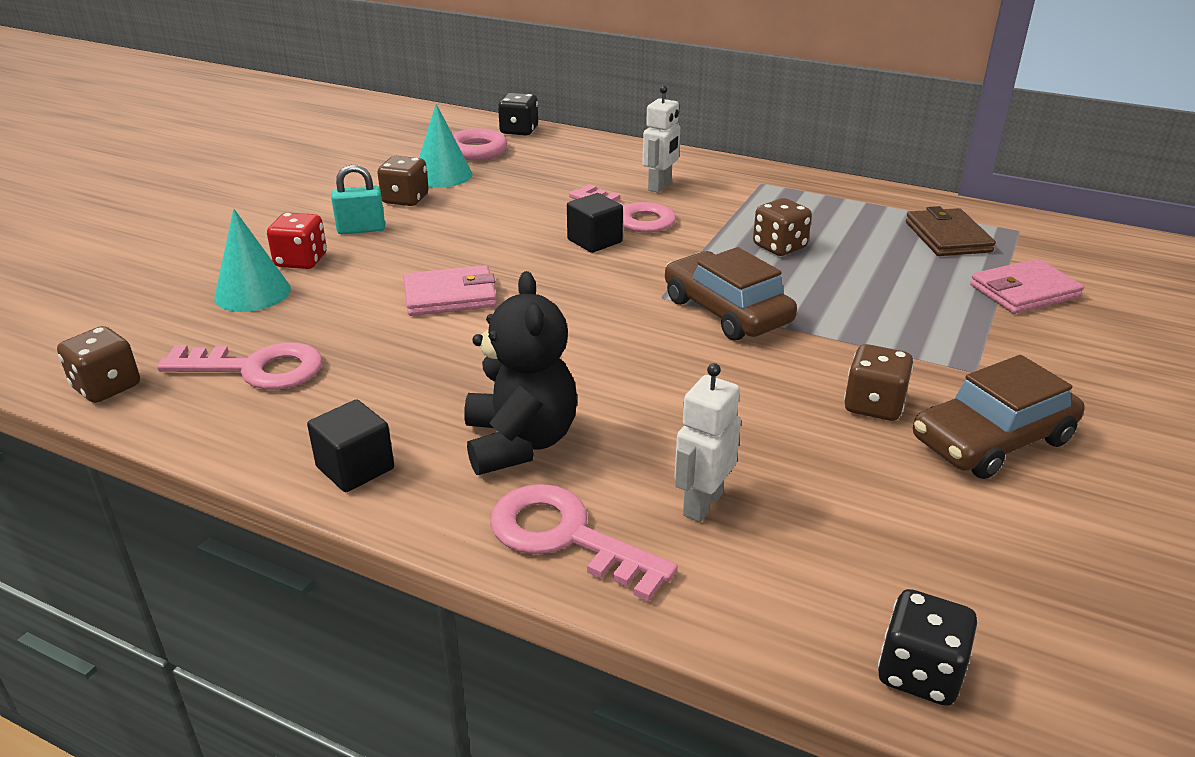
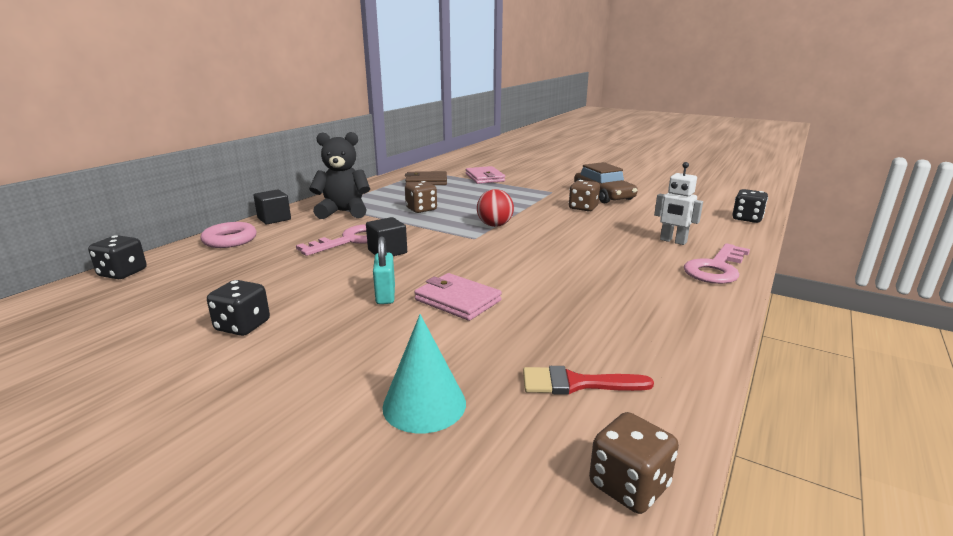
camera: 85 degrees left, 10 degrees down
pink key [157,342,322,390] -> red brush [523,366,654,395]
red dice [267,212,327,269] -> none
black cube [307,399,394,492] -> black cube moved to [253,190,291,224]
turquoise padlock [331,164,385,234] -> turquoise padlock moved to [373,236,395,304]
brown dice [377,156,429,206] -> black dice [207,280,270,336]
pink wallet [403,265,497,316] -> pink wallet turned 45 degrees counterclockwise [414,273,502,321]
turquoise cone [419,104,472,188] -> none
pink ring [453,128,507,160] -> pink ring moved to [201,222,257,248]
black teddy bear [464,271,577,475] -> black teddy bear moved to [309,132,370,219]
white robot [642,86,680,193] -> none
brown car [665,247,797,341] -> red ball [477,189,514,227]

